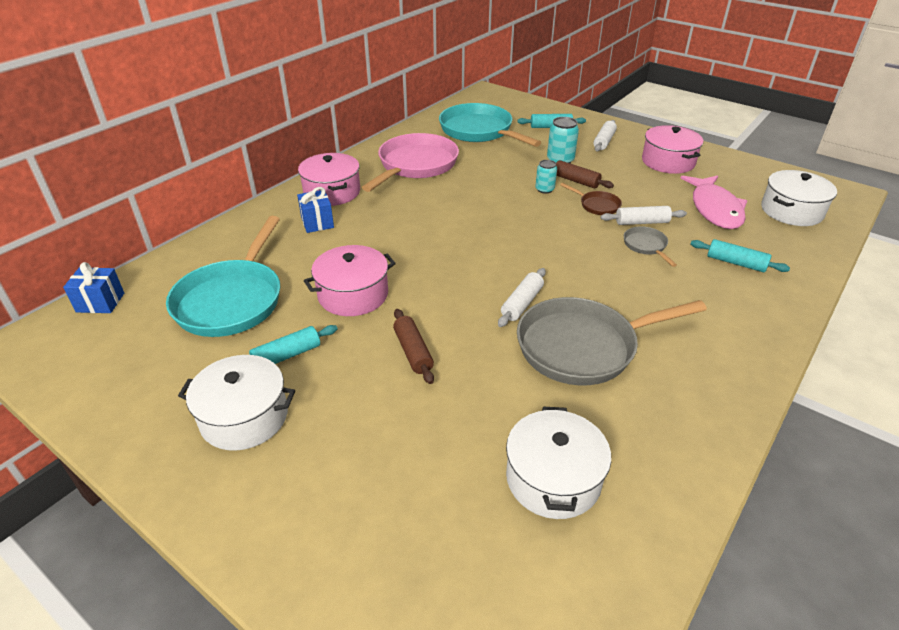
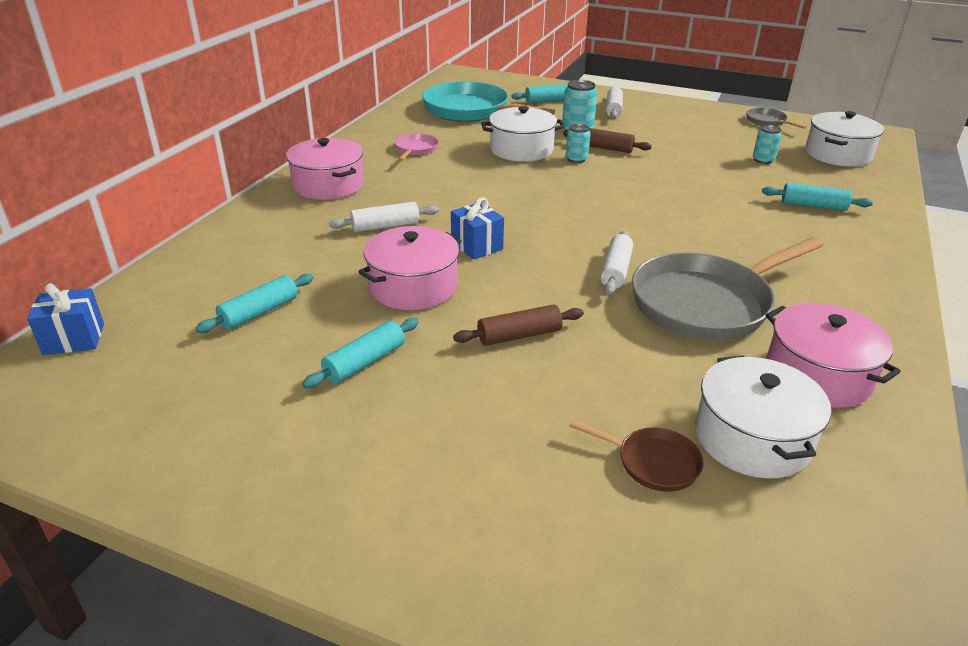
camera: 15 degrees left, 5 degrees down
turquoise pan [166,216,280,337] -> turquoise rolling pin [195,274,314,333]
white pot [178,355,295,451] -> white pot moved to [481,106,565,162]
blue gift [297,187,334,233] -> blue gift moved to [451,197,504,260]
pink pan [362,133,459,192] -> pink pan [395,133,439,161], size x0.45
brown rolling pin [393,309,434,384] -> brown rolling pin turned 75 degrees counterclockwise [453,304,584,346]
brown pan [560,183,622,215] -> brown pan moved to [569,419,704,492]
white rolling pin [601,206,687,225] -> white rolling pin moved to [329,202,439,232]
grey pan [624,226,677,267] -> grey pan moved to [746,108,807,129]
pink pot [642,125,703,174] -> pink pot moved to [766,303,901,408]
pink fish [681,175,747,229] -> turquoise can [753,125,782,164]

